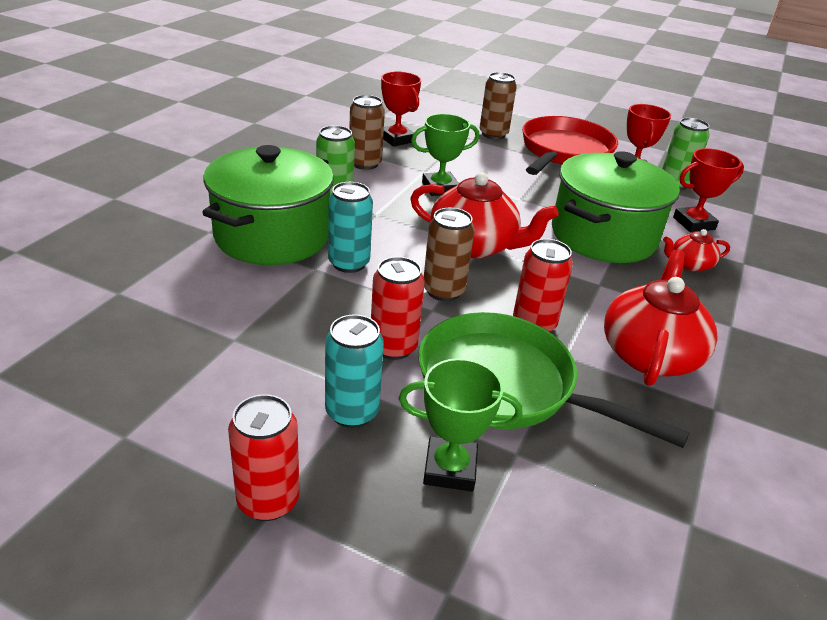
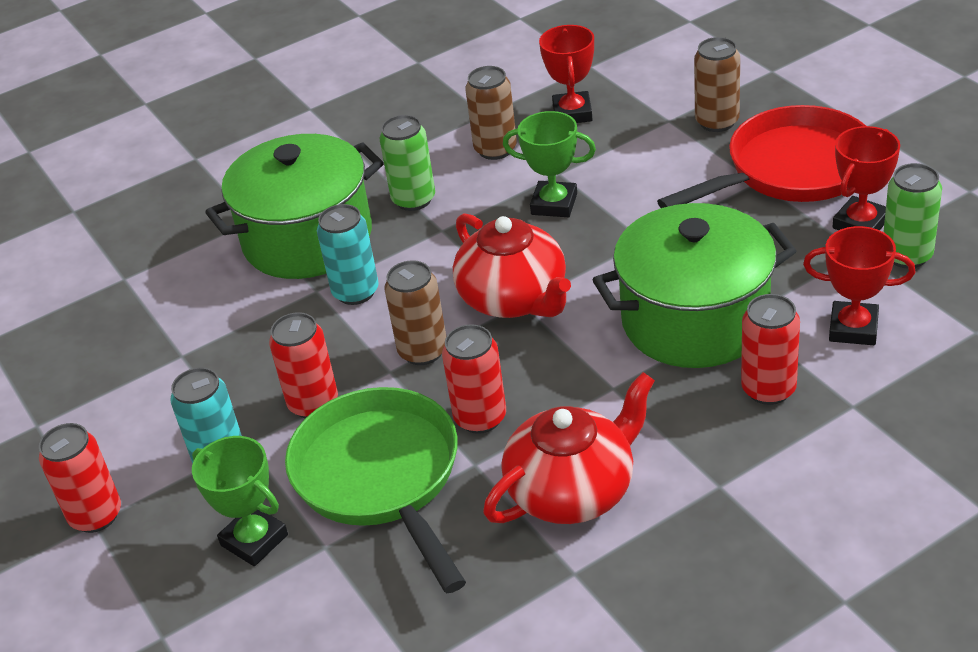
camera: 40 degrees right, 5 degrees up
red teapot [663,229,730,272] -> red can [741,294,800,405]

